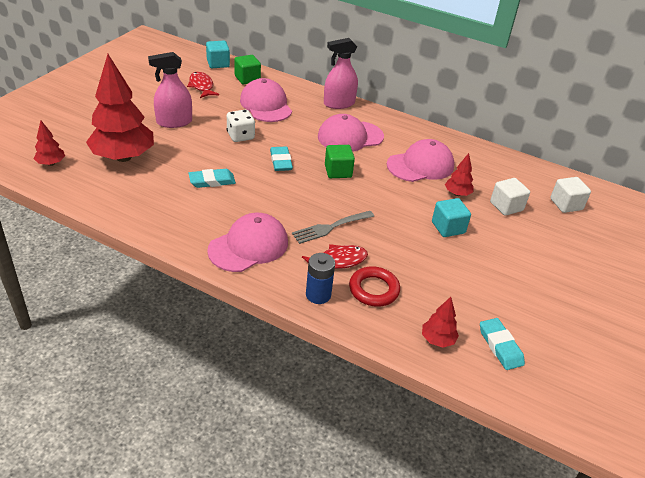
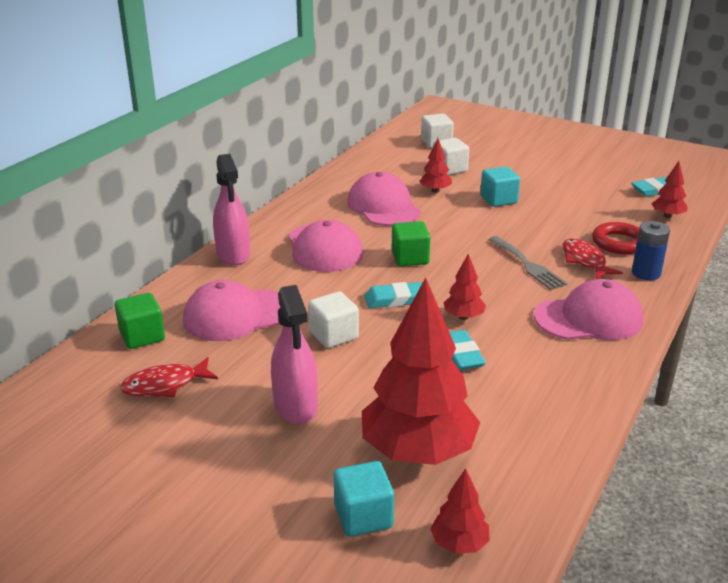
camera: 85 degrees left, 10 degrees down
turquoise cube [206,41,230,68] -> turquoise cube moved to [334,461,394,537]
pink cap [207,213,288,272] -> pink cap turned 120 degrees clockwise [534,279,643,340]
white dice [227,110,255,142] -> white cube [308,291,359,348]
none -> red tree [444,254,486,320]

